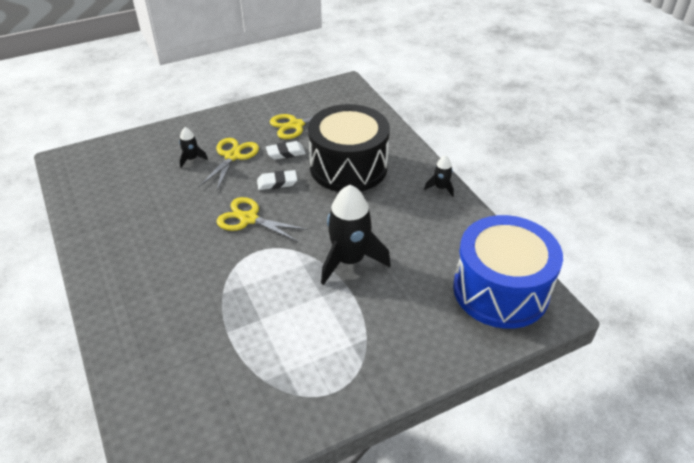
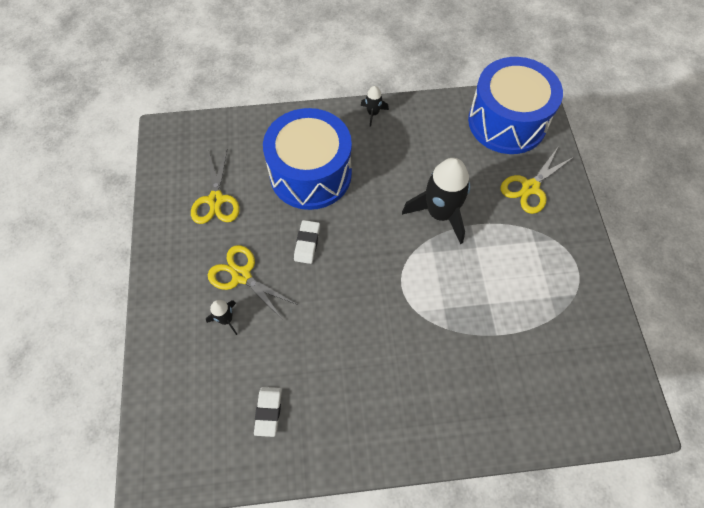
camera: 70 degrees left, 20 degrees up
yellow scissors [217,197,308,242] -> yellow scissors moved to [501,147,575,214]
white eraser [266,141,306,160] -> white eraser moved to [254,387,282,437]
black drum [308,104,390,192] -> blue drum [263,108,352,210]

